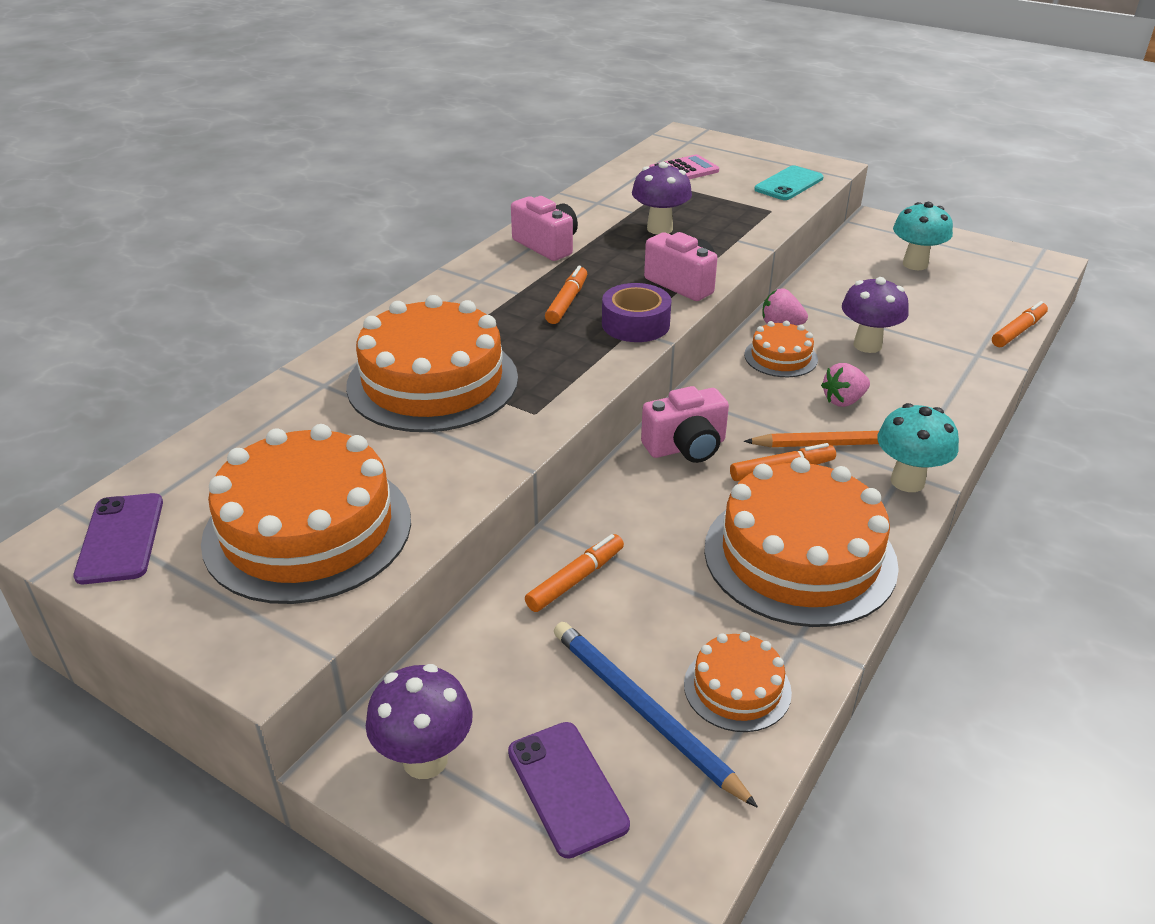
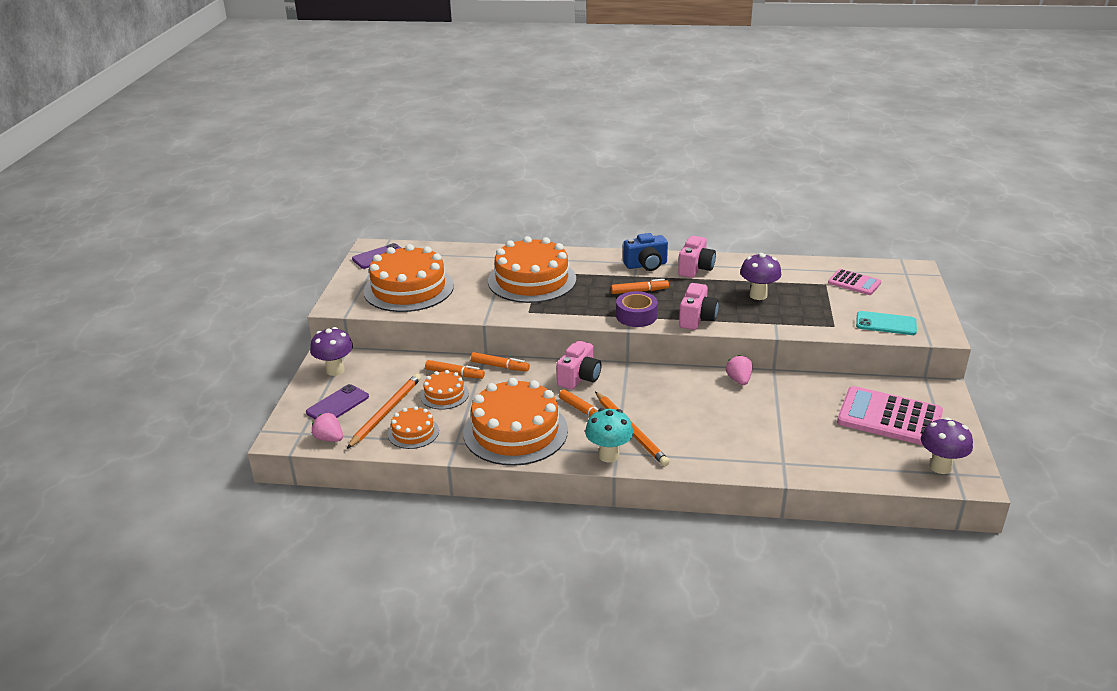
camera: 65 degrees right, 5 degrees down
blue pencil [554,622,758,808] -> orange pencil [347,374,421,449]
pink camera [641,386,729,463] -> pink camera turned 105 degrees counterclockwise [556,341,602,390]
orange cake [744,321,818,377] -> orange cake moved to [420,370,469,410]
pink strawberry [821,363,870,407] -> pink strawberry moved to [312,413,343,442]
purple mushroom [842,277,909,353] -> purple mushroom moved to [921,417,973,474]
turquoise mushroom [893,202,953,270] -> pink calculator [837,386,943,445]
orange marker [992,301,1048,347] -> orange marker moved to [471,352,530,371]
none -> blue camera [623,233,668,271]

